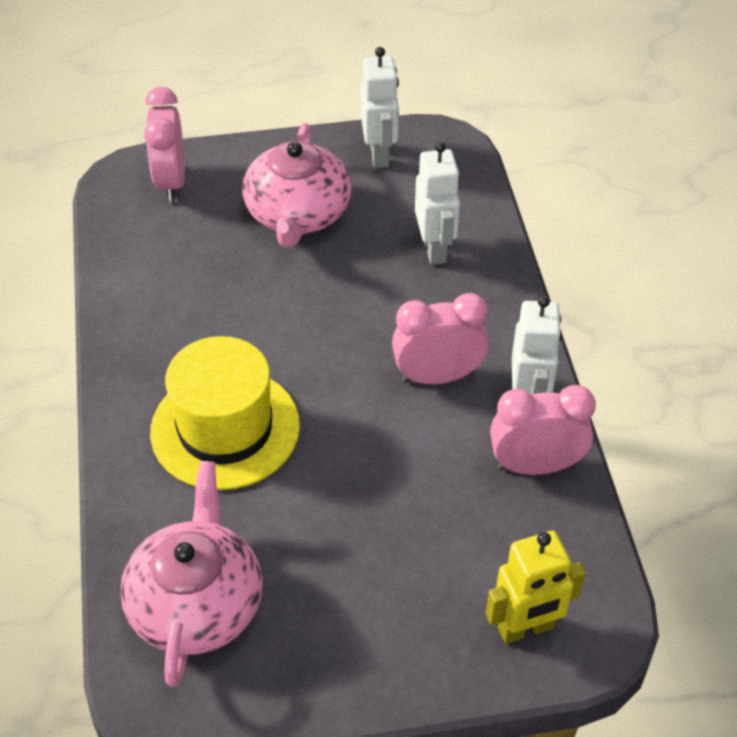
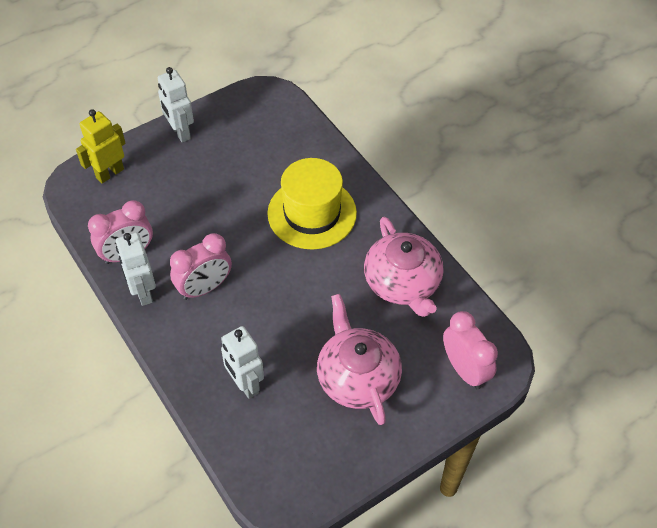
camera: 155 degrees right, 5 degrees up
pink teapot [120,461,263,687] -> pink teapot moved to [364,217,444,317]
white robot [361,47,399,168] -> white robot moved to [158,67,194,143]

